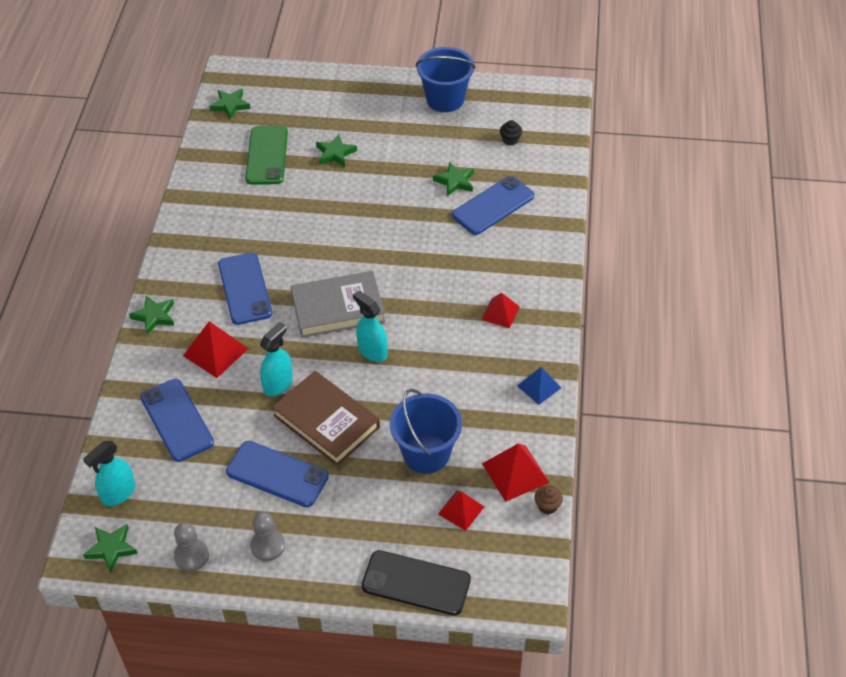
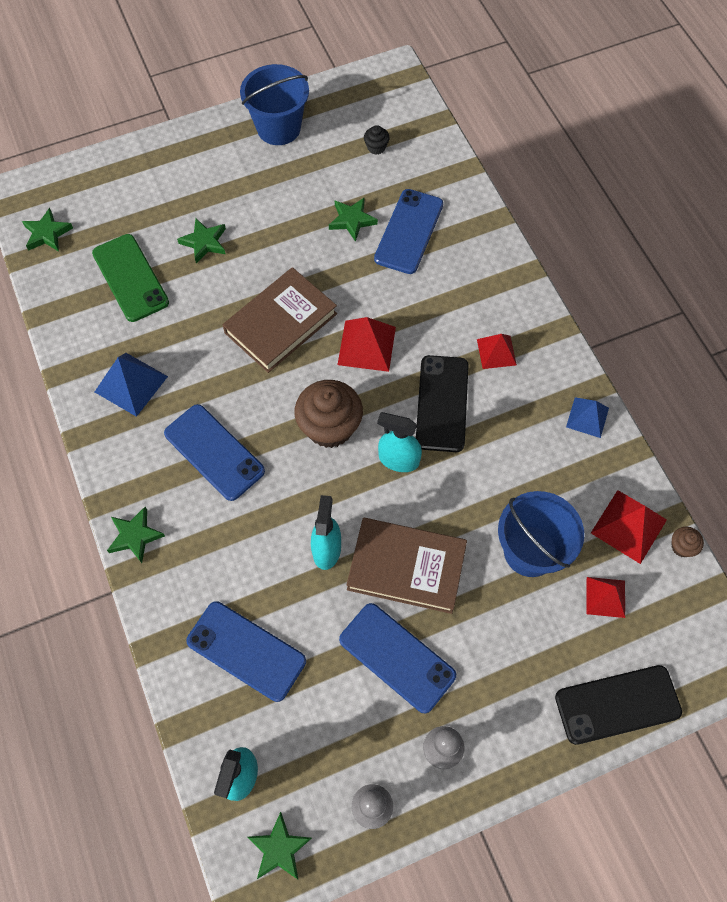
camera: 30 degrees left, 15 degrees up
red pyramid [183,321,249,378] -> red pyramid moved to [338,317,396,372]
blue phone [226,441,329,507] -> blue phone turned 45 degrees clockwise [339,603,456,713]
grey book [291,271,385,338] -> brown cupcake [295,380,363,448]
none -> blue pyramid [95,353,168,417]
none -> brown book [223,267,337,373]
none -> black phone [416,355,469,452]

